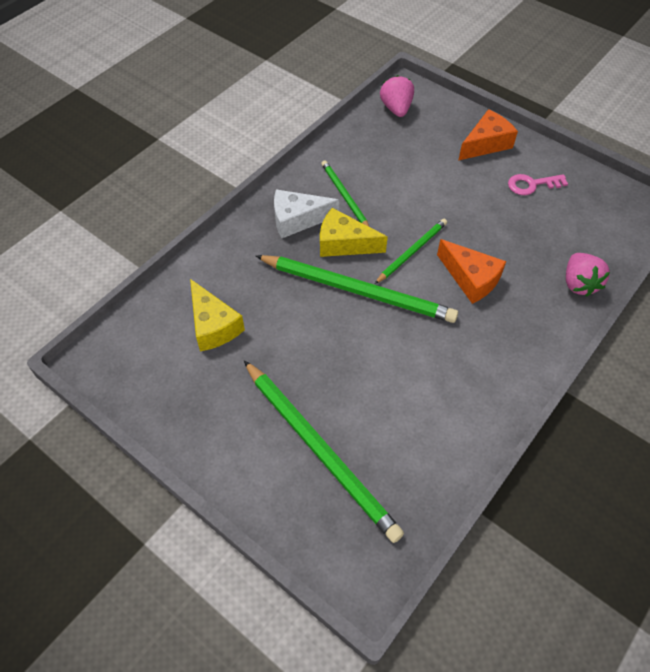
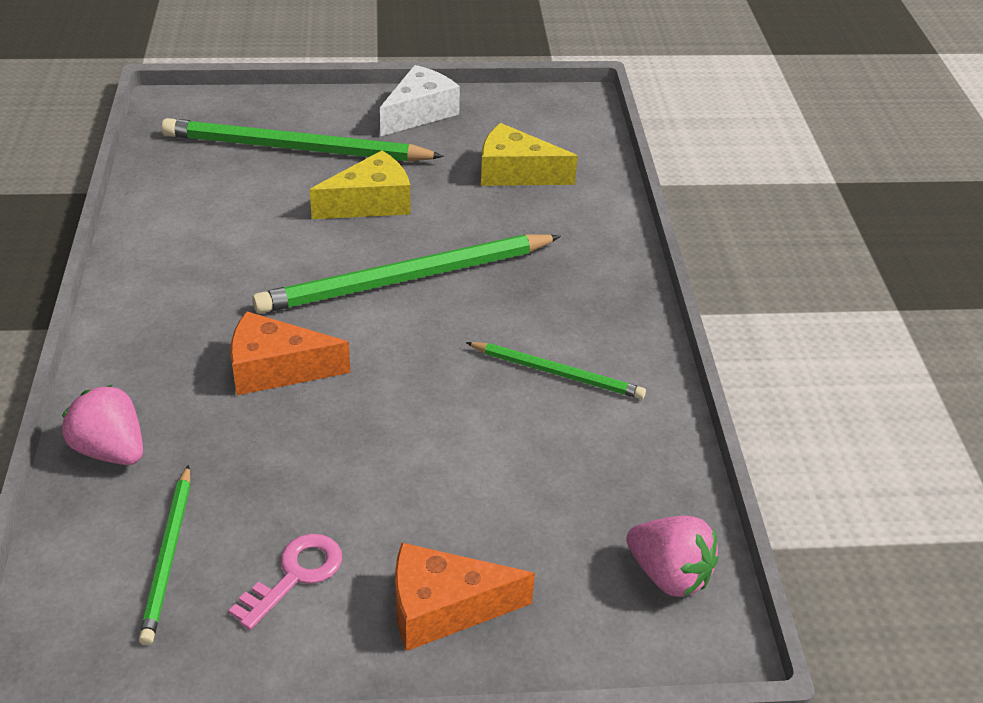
camera: 135 degrees right, 15 degrees down
white cheese [274,189,339,238] -> white cheese moved to [380,65,460,136]
yellow cheese [320,208,388,257] -> yellow cheese moved to [310,151,411,219]
green pencil [375,219,447,284] -> green pencil moved to [139,465,190,645]
orange cheese [458,109,518,161] -> orange cheese turned 75 degrees clockwise [395,543,535,651]

